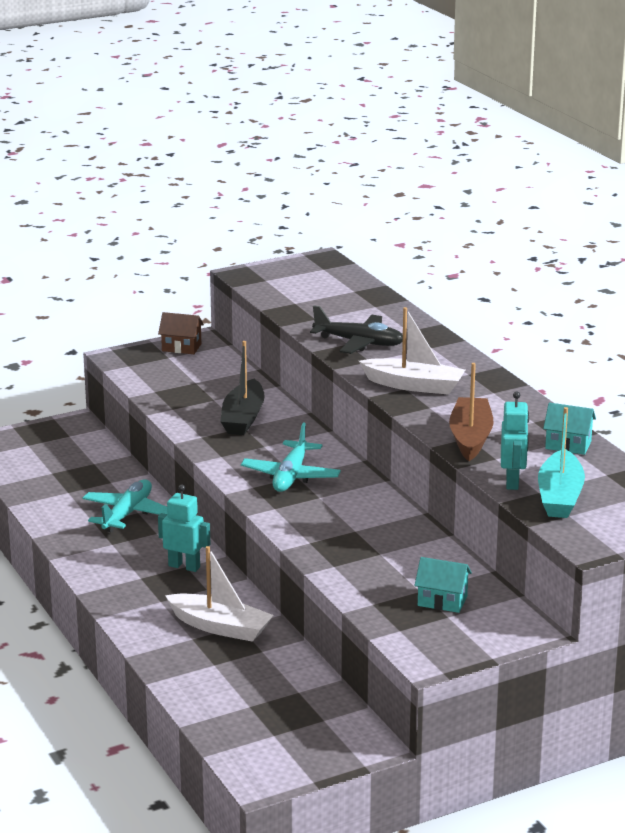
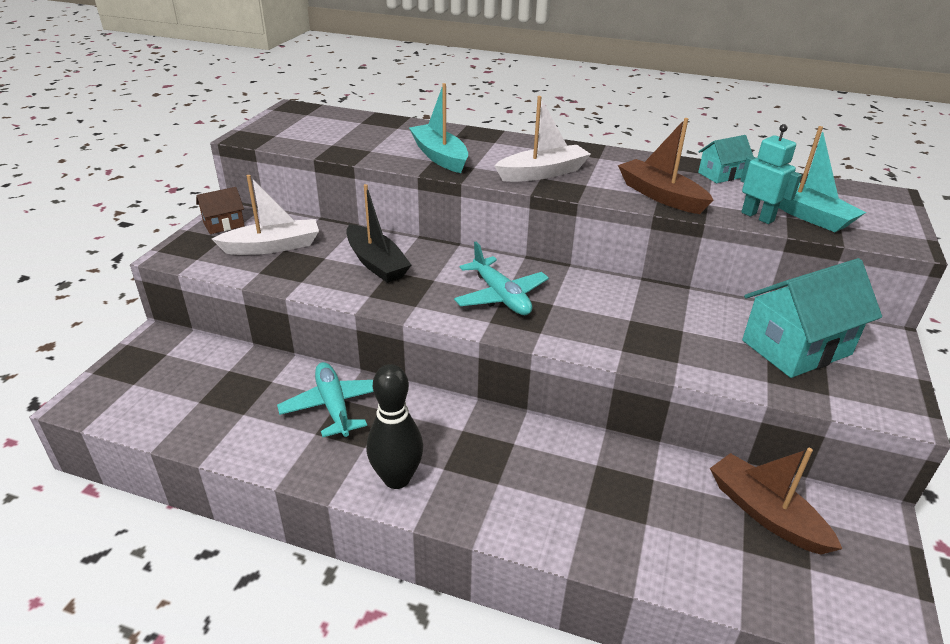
camera: 45 degrees left, 10 degrees up
turquoise robot [158,484,210,572] -> none
white boat [165,546,274,642] -> white boat moved to [212,175,319,255]
black plane [310,305,403,354] -> turquoise boat [409,83,468,173]
turquoise house [415,557,472,613] -> turquoise house [742,258,882,378], size x1.97
none -> black bowling pin [367,364,423,489]
none -> brown boat [710,448,842,555]

